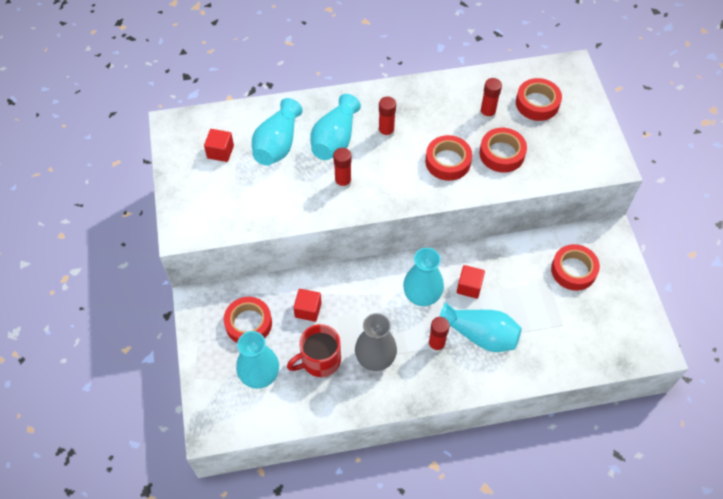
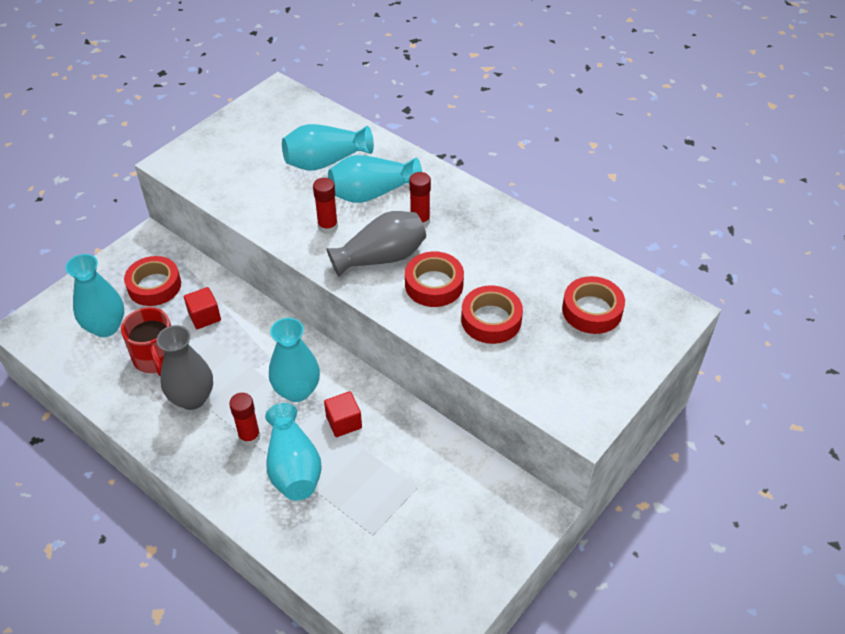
camera: 50 degrees right, 10 degrees down
red cube [204,129,234,162] -> none
red mug [287,324,341,377] -> red mug turned 135 degrees counterclockwise [121,307,171,376]
red glue stick [480,78,502,120] -> none
red tape [551,244,600,291] -> none
none -> grey vase [326,211,426,277]

